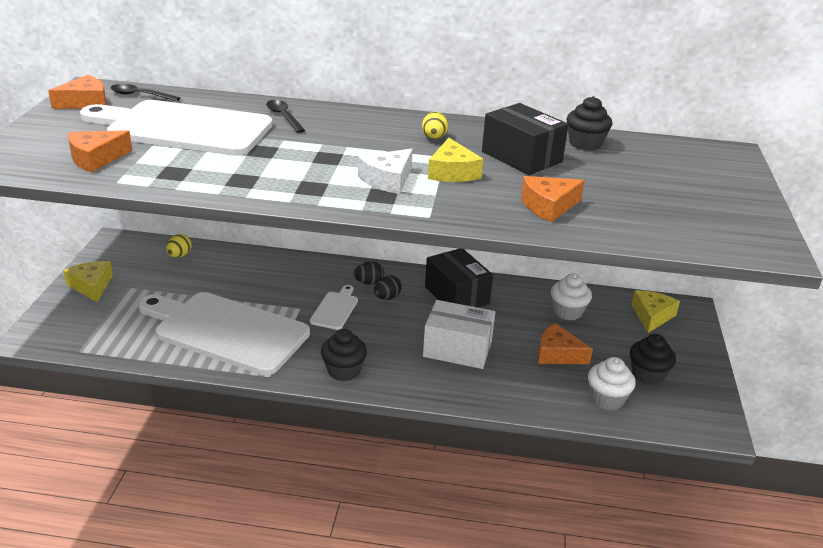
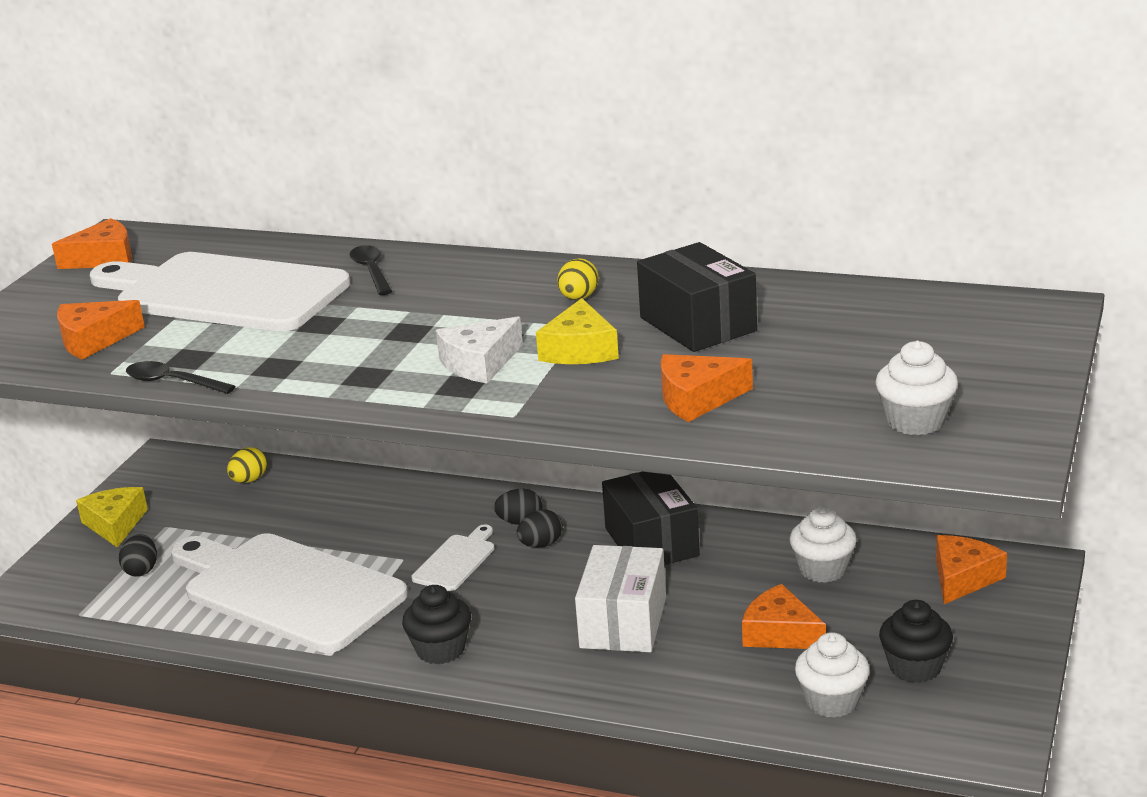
camera: 15 degrees right, 5 degrees down
black spoon [110,84,180,102] -> black spoon moved to [126,361,236,394]
white box [423,300,495,369] -> white box turned 75 degrees clockwise [575,545,666,652]
black cupcake [566,96,612,151] -> none
yellow cheese [632,290,680,333] -> orange cheese [936,535,1007,604]
none -> black egg [119,534,157,577]
none -> white cupcake [875,341,958,435]

